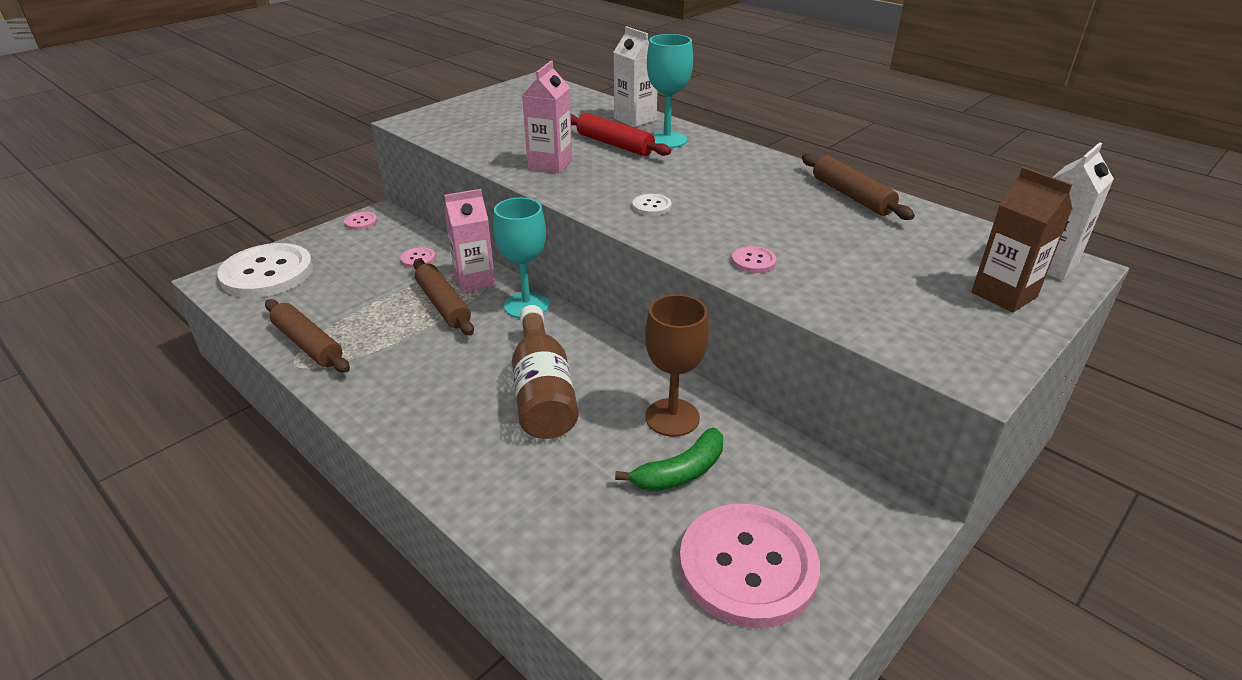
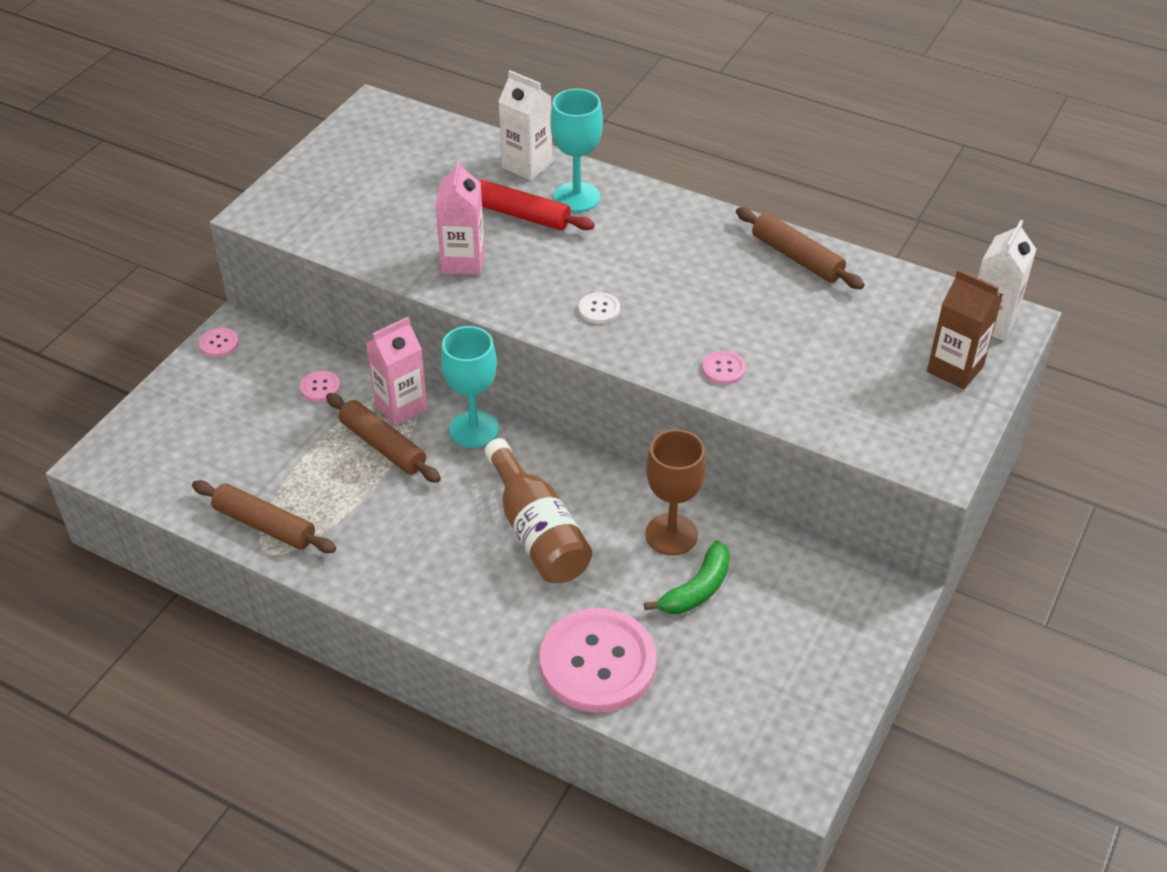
camera: 15 degrees left, 10 degrees up
white button [217,243,313,298] -> none
pink button [679,504,820,628] -> pink button moved to [540,608,657,713]

